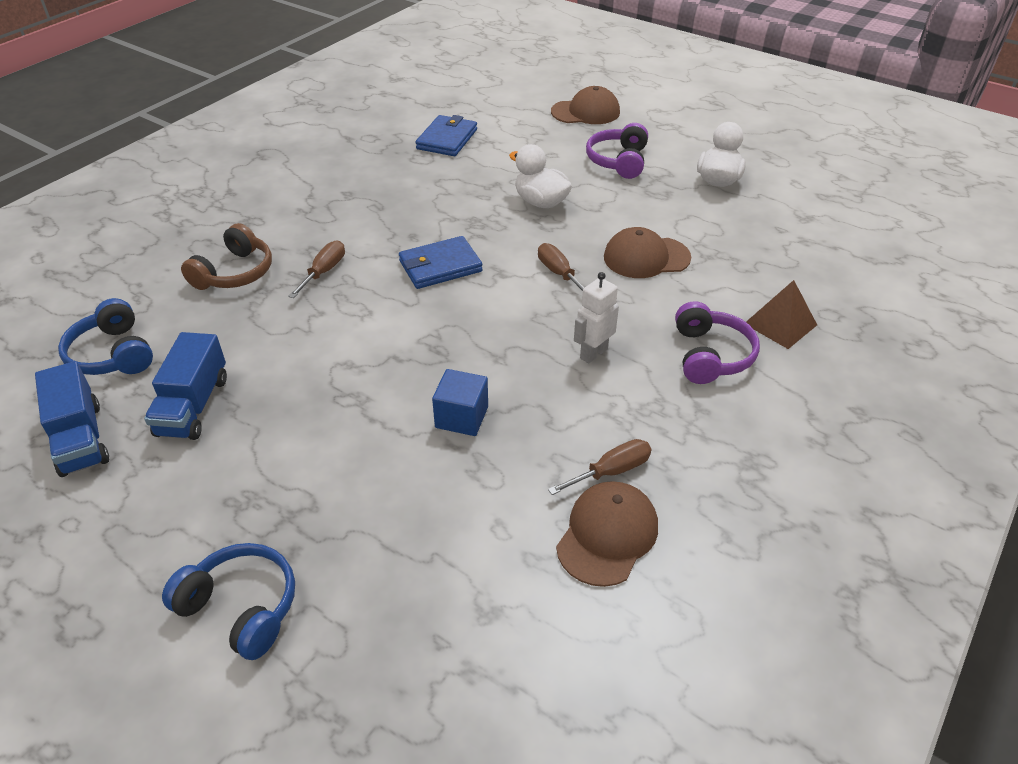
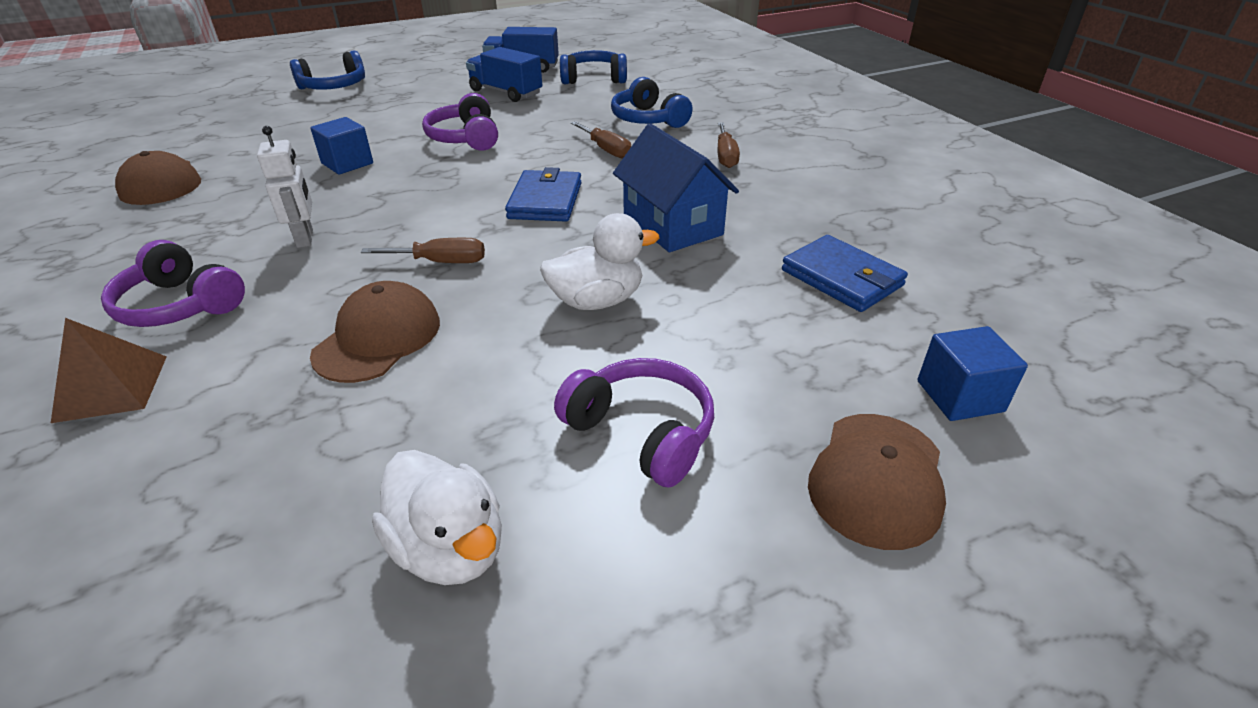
camera: 120 degrees right, 5 degrees down
brown headphones [181,223,272,290] -> blue headphones [611,77,693,128]
brown screwdriver [548,439,651,495] -> brown screwdriver moved to [717,123,740,168]
none -> purple headphones [422,93,498,151]
none -> blue house [613,123,739,252]
none -> blue cube [917,326,1028,421]

